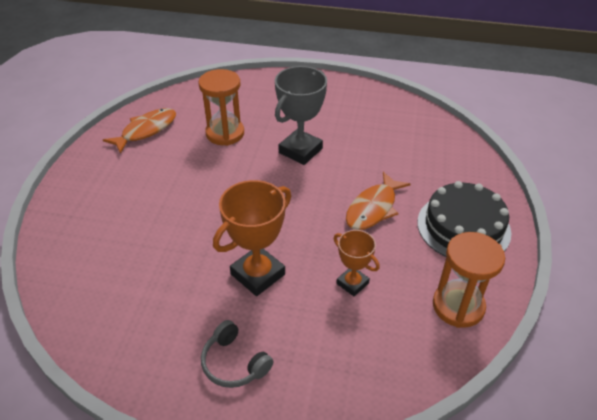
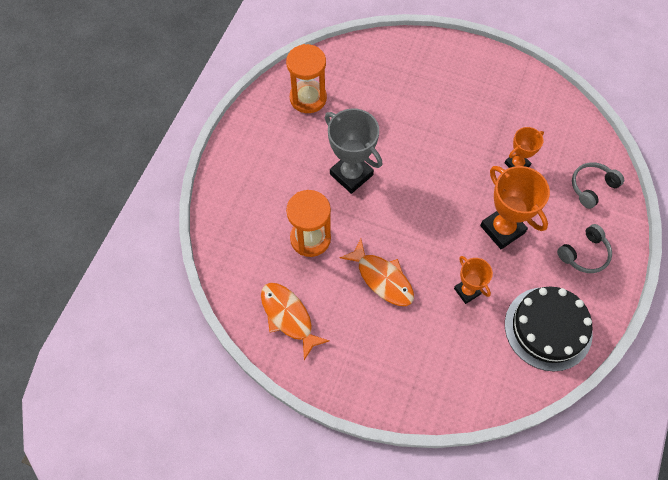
camera: 80 degrees left, 20 degrees up
orange fish [346,172,411,230] -> orange fish moved to [340,239,414,306]
black cake [417,181,511,257] -> black cake moved to [505,287,593,371]
orange hourglass [433,232,505,328] -> orange hourglass moved to [286,44,327,113]
none -> orange trophy [454,256,493,304]
none -> grey headphones [572,162,624,209]

